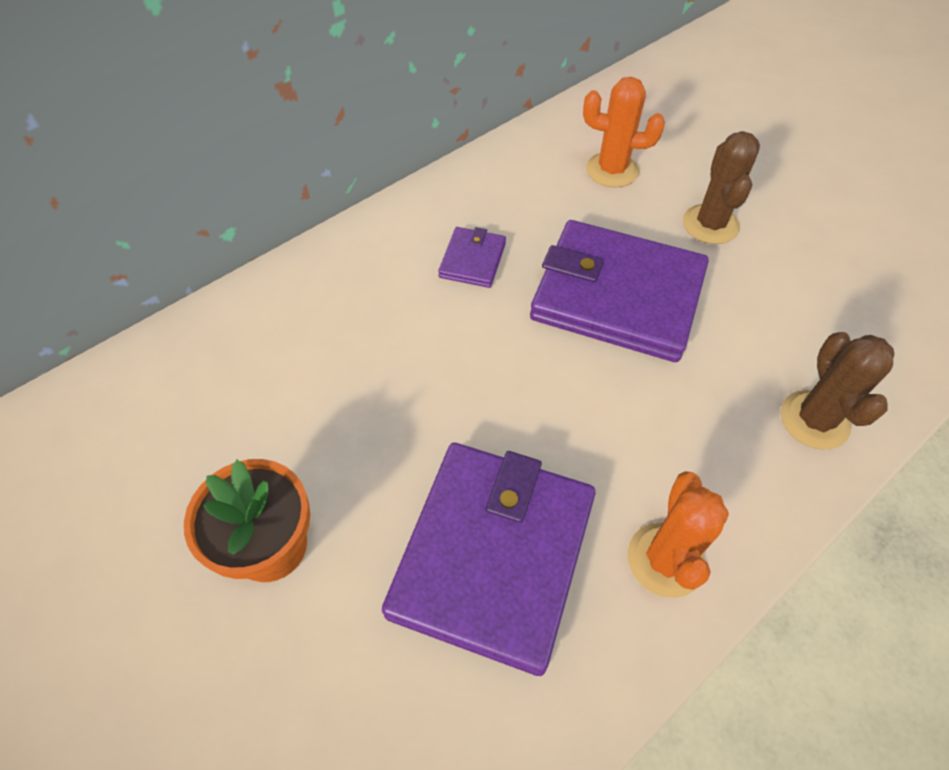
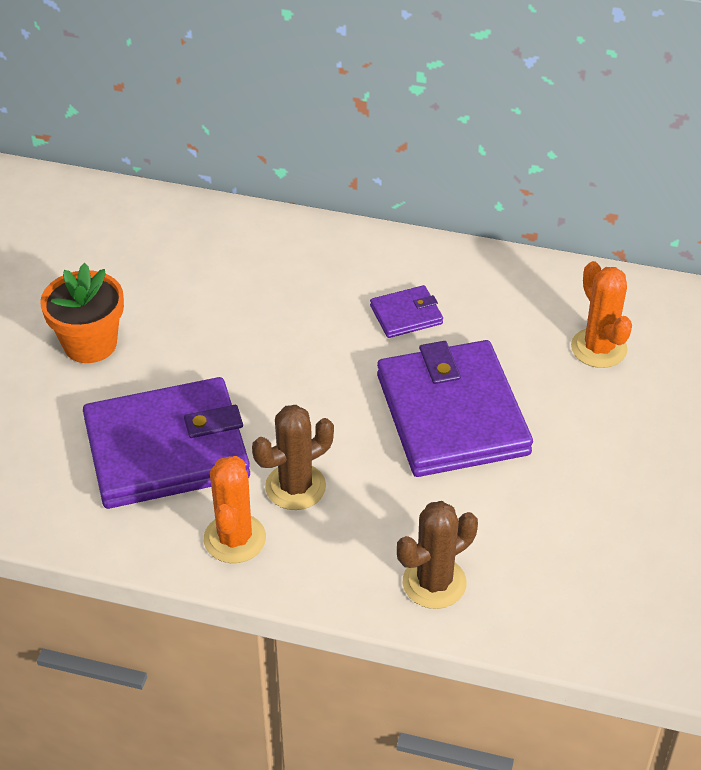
camera: 55 degrees right, 10 degrees down
orange cactus [628,471,729,598] -> orange cactus turned 60 degrees counterclockwise [204,456,266,563]
brown cactus [683,131,760,244] -> brown cactus moved to [252,405,334,510]

